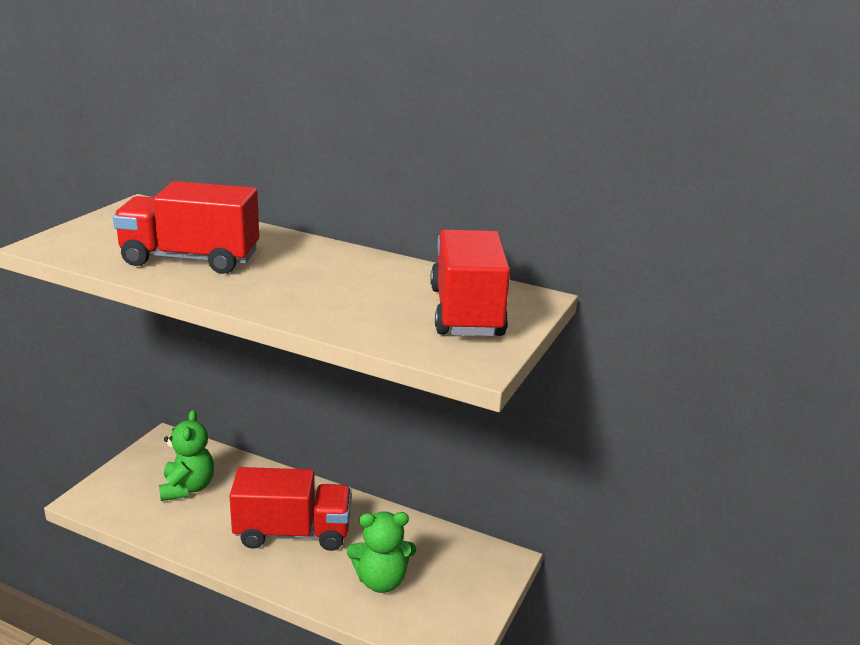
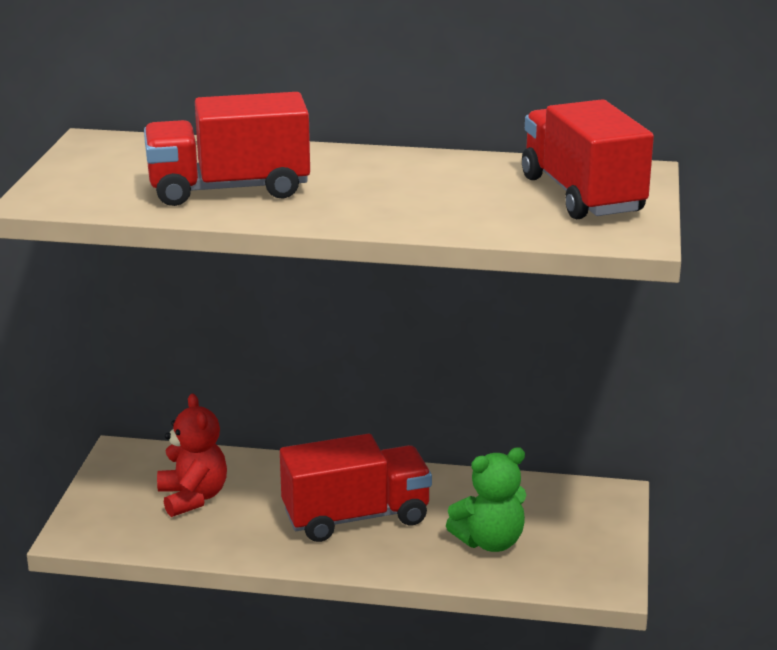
camera: 15 degrees left, 0 degrees up
green teddy bear [159,410,214,501] -> red teddy bear [157,394,227,517]

